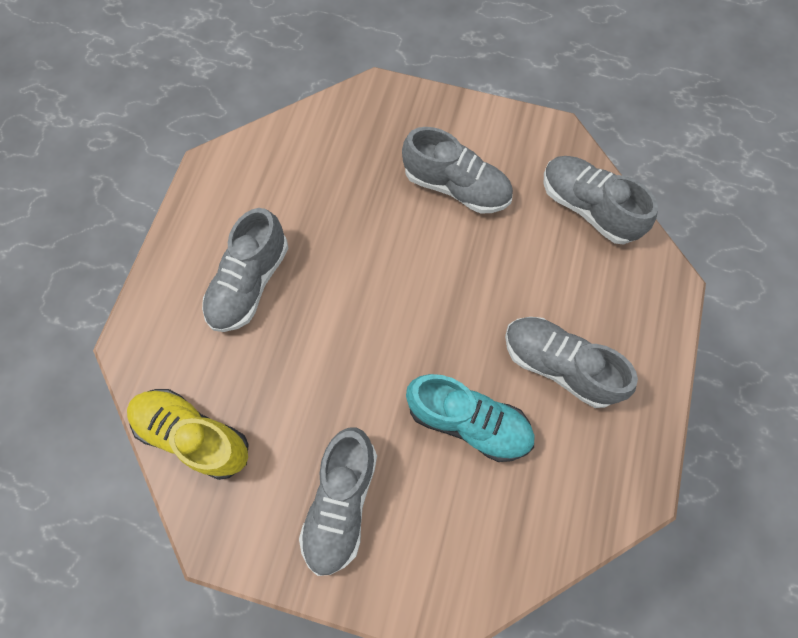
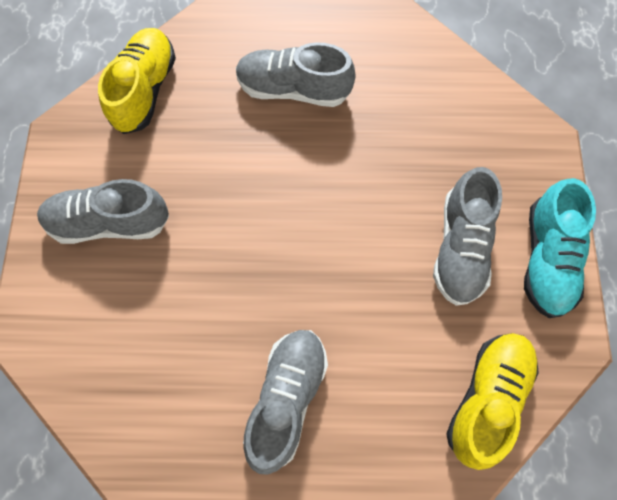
camera: 75 degrees right, 0 degrees up
turquoise shoe [406,374,535,462] -> turquoise shoe moved to [524,178,596,318]
grey shoe [544,156,658,245] -> yellow shoe [446,333,539,470]

